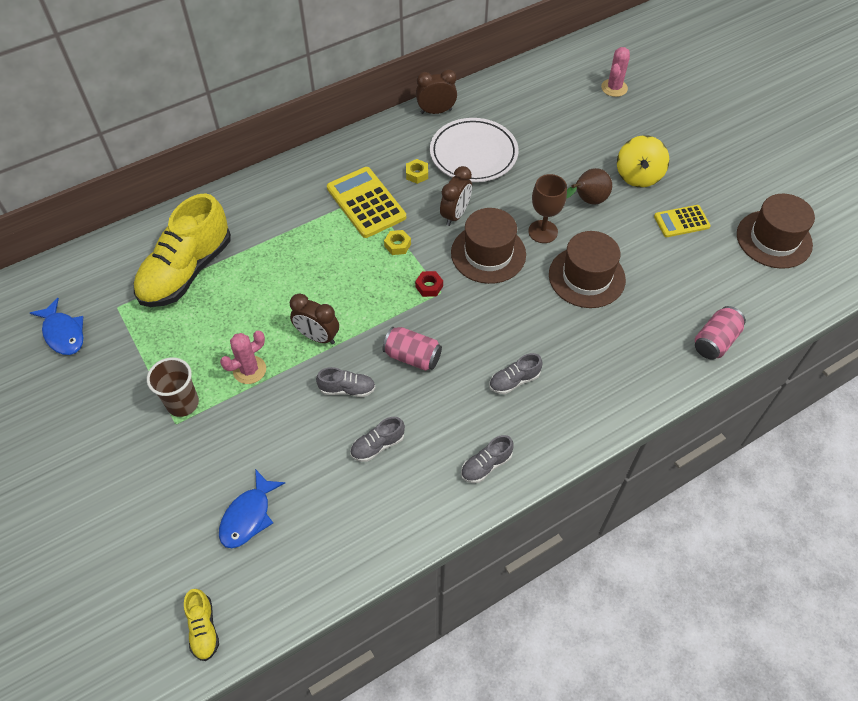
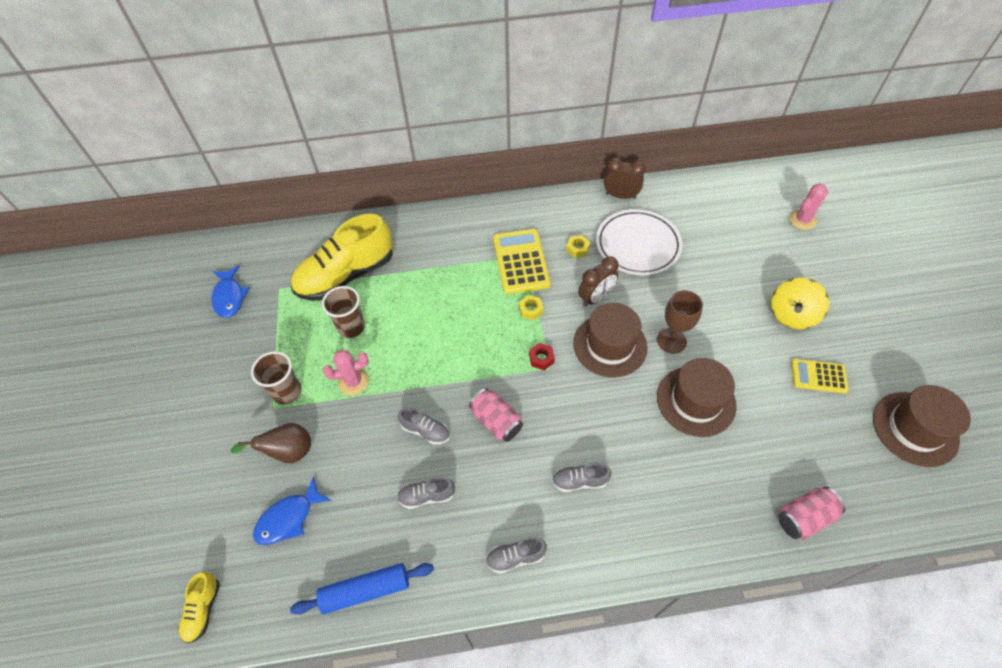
camera: 25 degrees right, 0 degrees up
brown clock [290,293,339,344] -> none
brown pear [566,168,612,205] -> brown pear moved to [230,423,311,463]
none -> blue rolling pin [290,563,434,615]
none -> brown cup [322,286,365,338]

